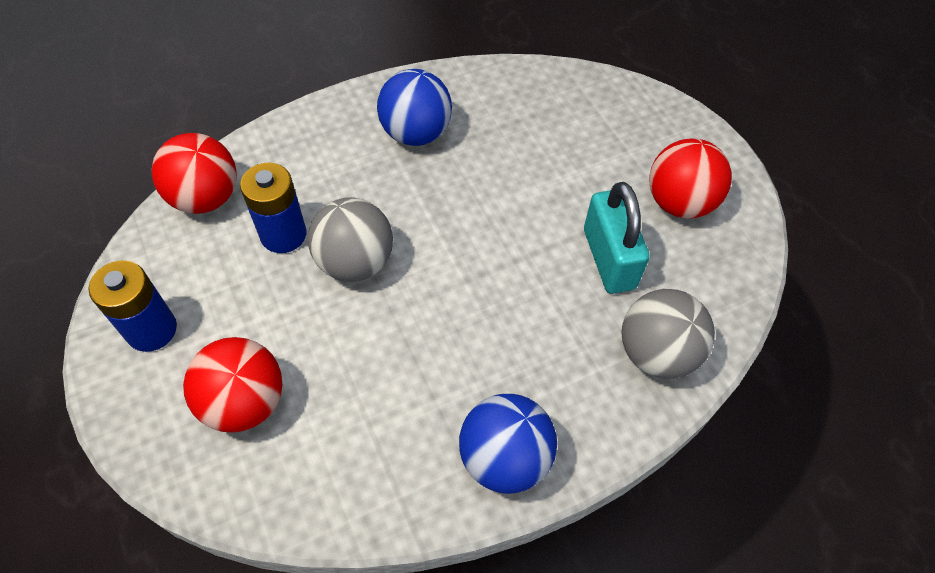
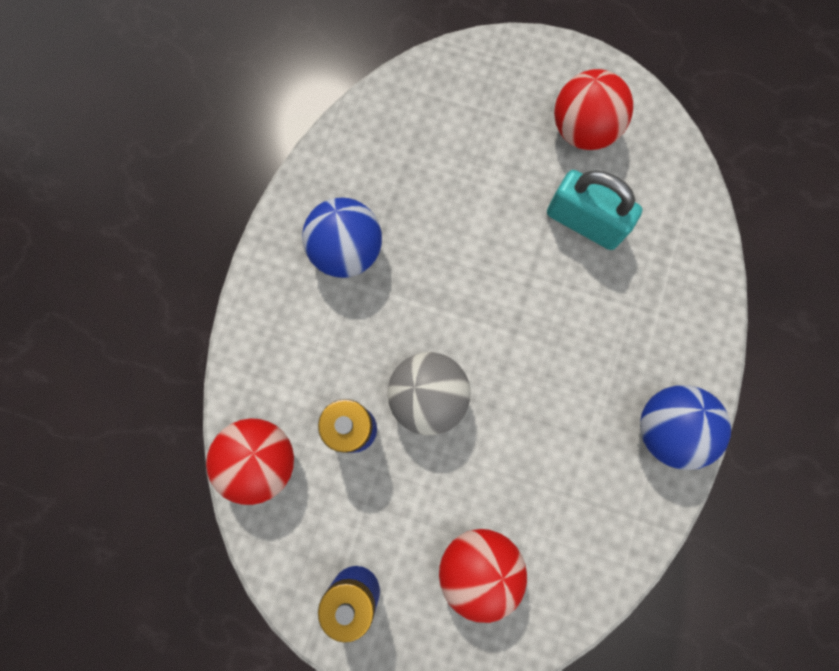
camera: 45 degrees left, 20 degrees up
grey ball [621,289,715,379] -> none

